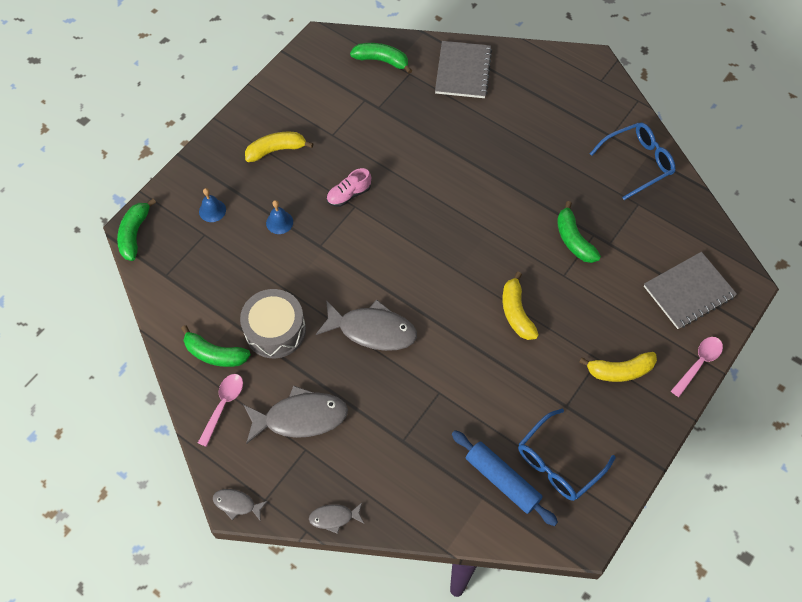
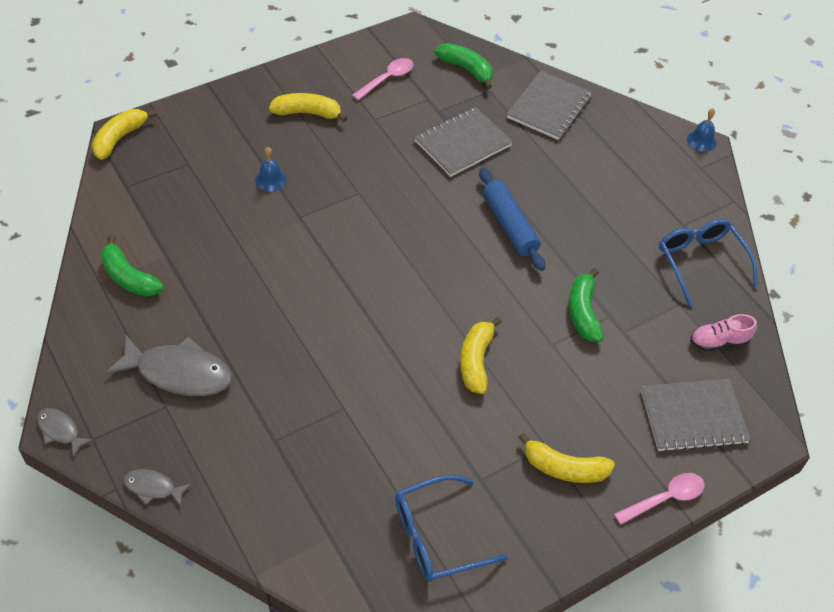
camera: 20 degrees right, 10 degrees down
green banana [117,199,156,261] -> yellow banana [92,109,156,160]
pink spoon [198,374,243,447] -> pink spoon moved to [352,58,413,100]
blue bell [199,188,226,222] -> blue bell moved to [687,108,717,152]
grey drum [240,289,306,358] -> none
grey fish [316,300,417,351] -> none
pink shoe [326,168,371,207] -> pink shoe moved to [690,314,757,351]
blue rolling pin [452,430,558,526] -> blue rolling pin moved to [479,168,545,271]
blue glasses [590,122,675,200] -> blue glasses turned 105 degrees counterclockwise [659,219,758,306]
none -> grey notebook [414,107,513,177]

